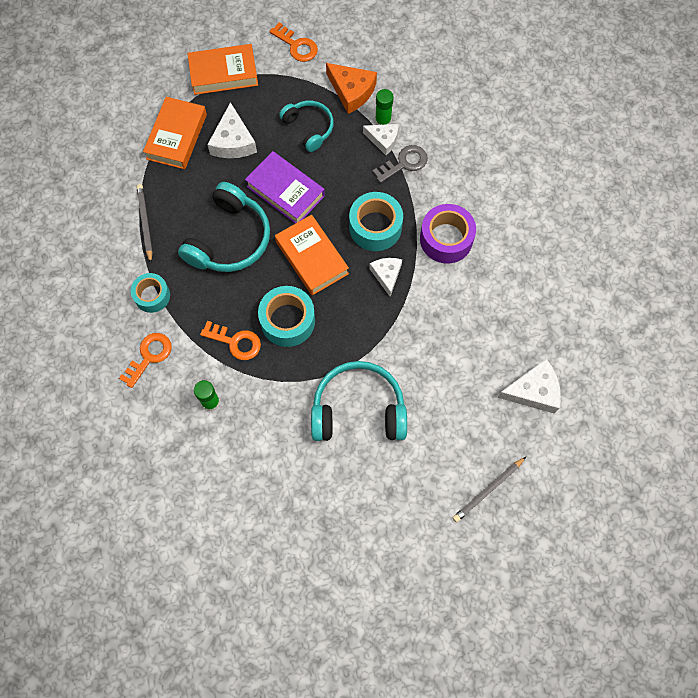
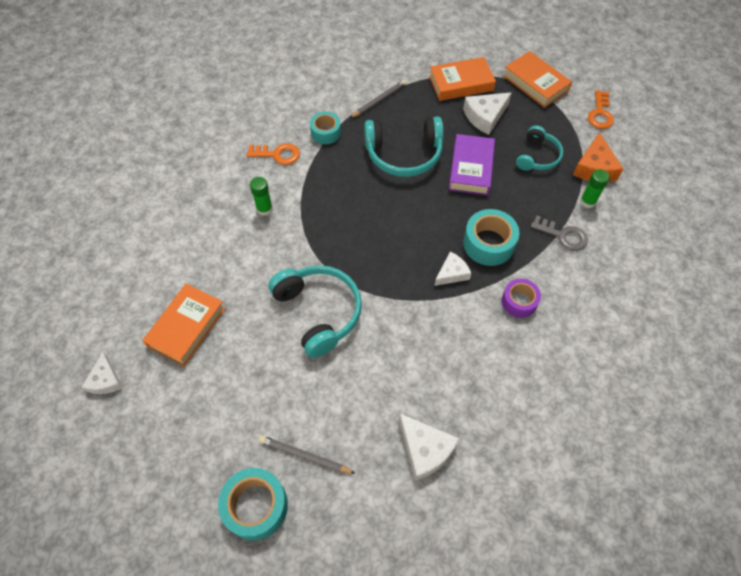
camera: 60 degrees right, 10 degrees down
orange key [200,321,261,360] -> none
turquoise tape [258,286,315,347] -> turquoise tape moved to [218,468,288,541]
orange book [275,215,349,295] -> orange book moved to [143,284,226,366]
white cheese [363,124,398,155] -> white cheese moved to [82,352,123,394]
purple tape [420,204,476,264] -> purple tape [502,279,541,318], size x0.66

